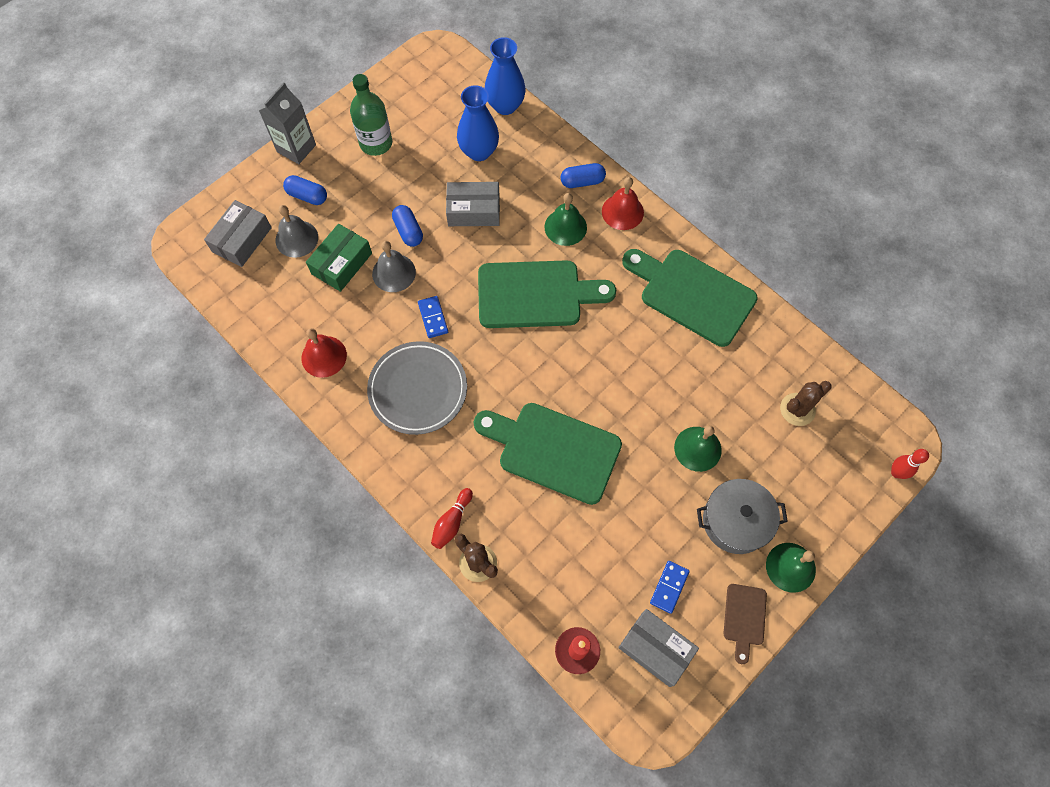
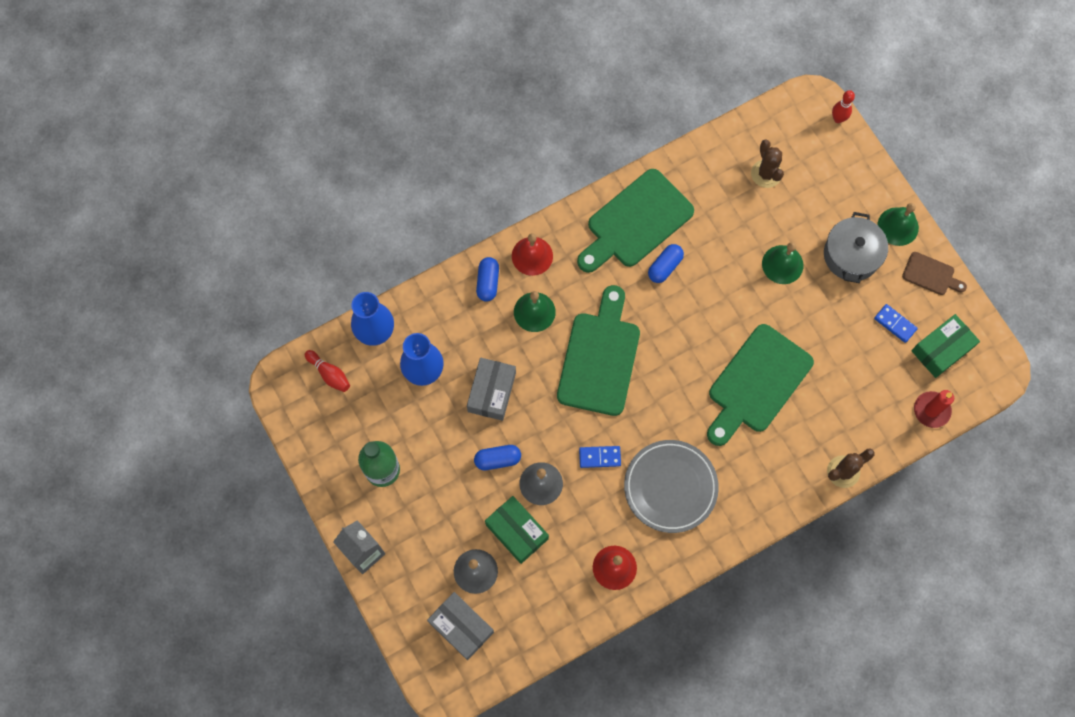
camera: 75 degrees left, 5 degrees up
blue capsule [283,175,327,205] -> blue capsule moved to [648,244,684,283]
red bowling pin [431,488,473,549] -> red bowling pin moved to [305,350,350,392]
grey box [618,609,699,687] -> green box [911,314,980,378]

